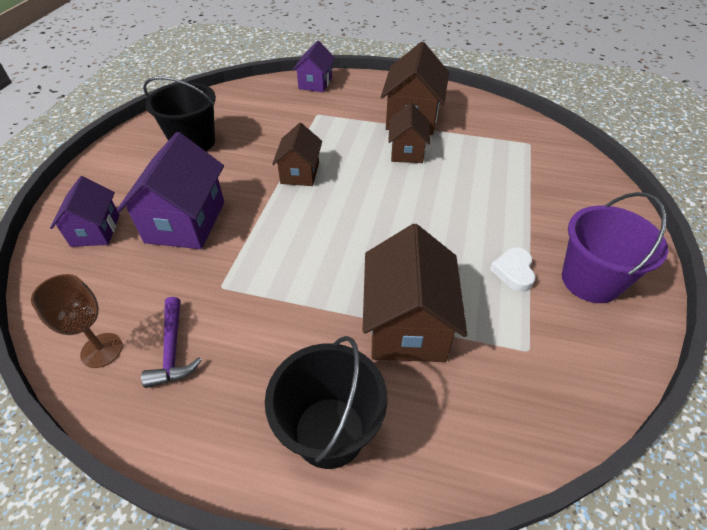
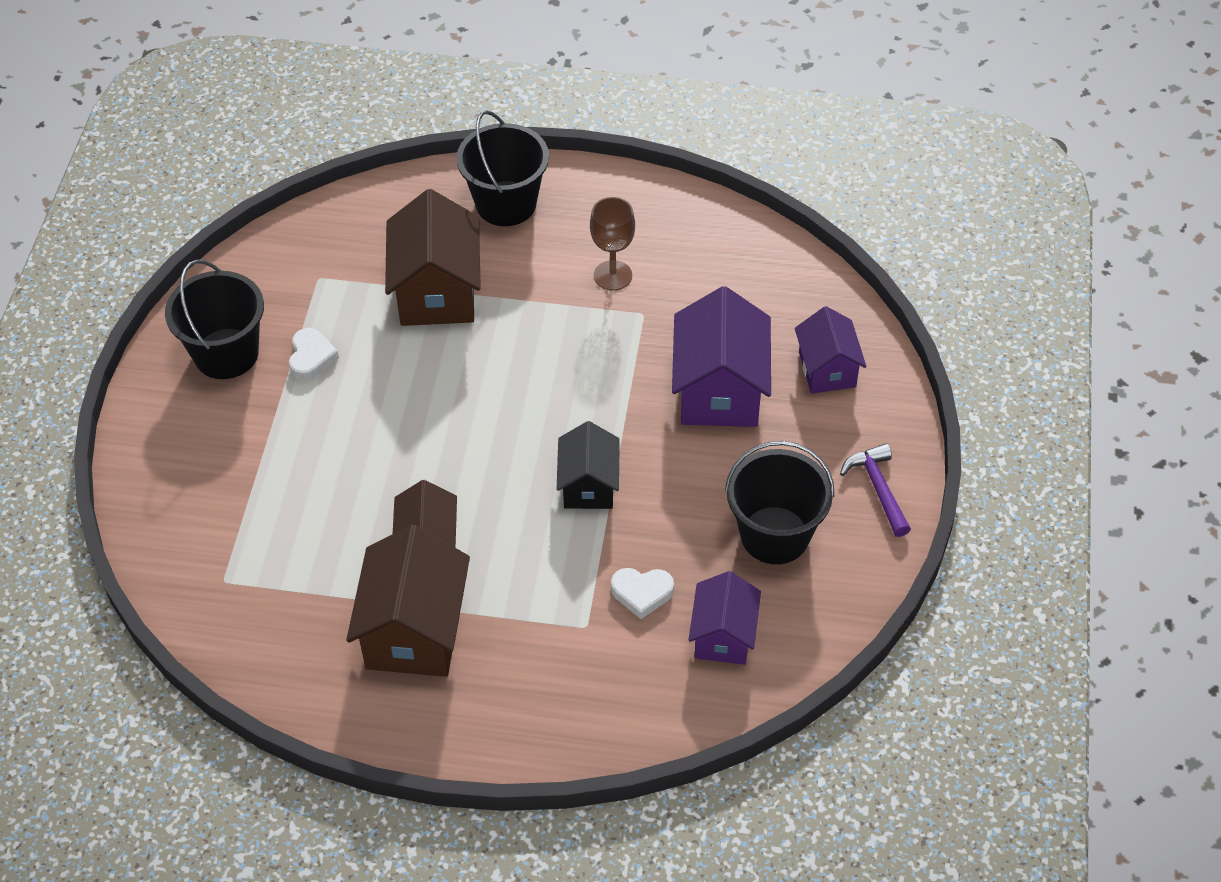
camera: 175 degrees right, 5 degrees up
brown goblet [31,274,123,368] -> brown goblet moved to [590,197,635,291]
purple hammer [141,297,202,388] -> purple hammer moved to [840,443,911,537]
brown house [272,123,322,186] -> black house [557,421,620,509]
purple house [293,41,335,92] -> purple house moved to [689,571,761,665]
purple bucket [562,192,668,303] -> black bucket [165,260,264,379]
none -> white heart [611,568,674,619]

